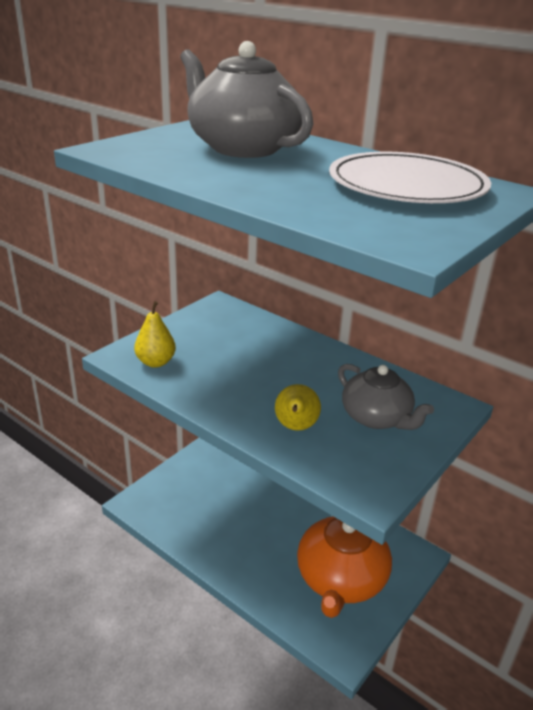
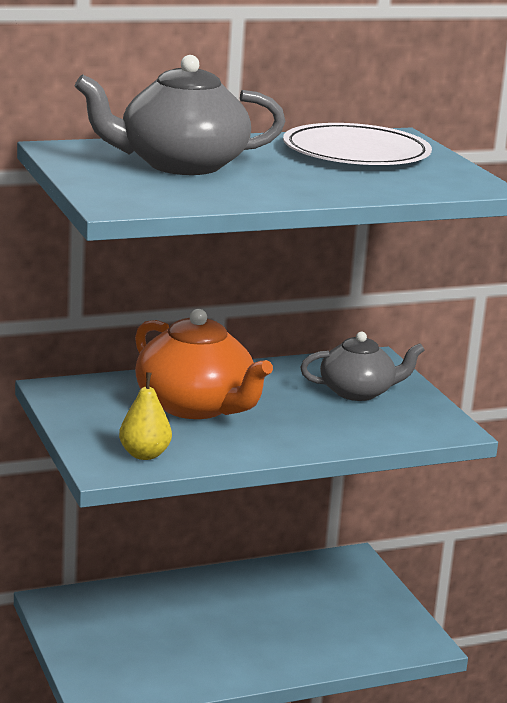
camera: 60 degrees left, 10 degrees down
yellow pear [275,384,321,431] -> none
orange teapot [297,516,392,618] -> orange teapot moved to [135,309,273,419]

